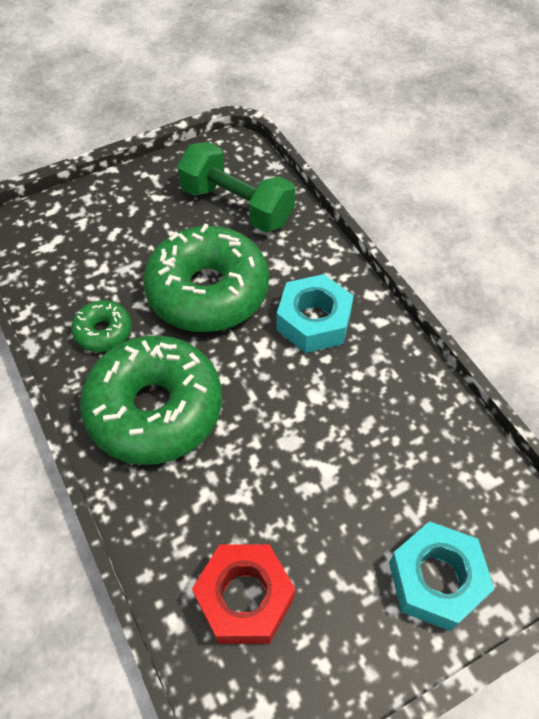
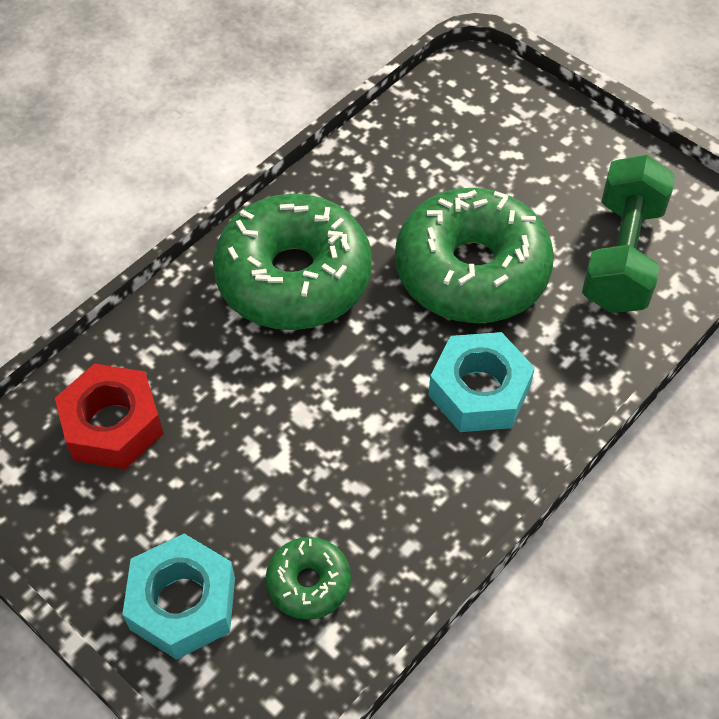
camera: 70 degrees right, 0 degrees up
green donut [71,300,132,352] -> green donut moved to [266,537,351,620]

